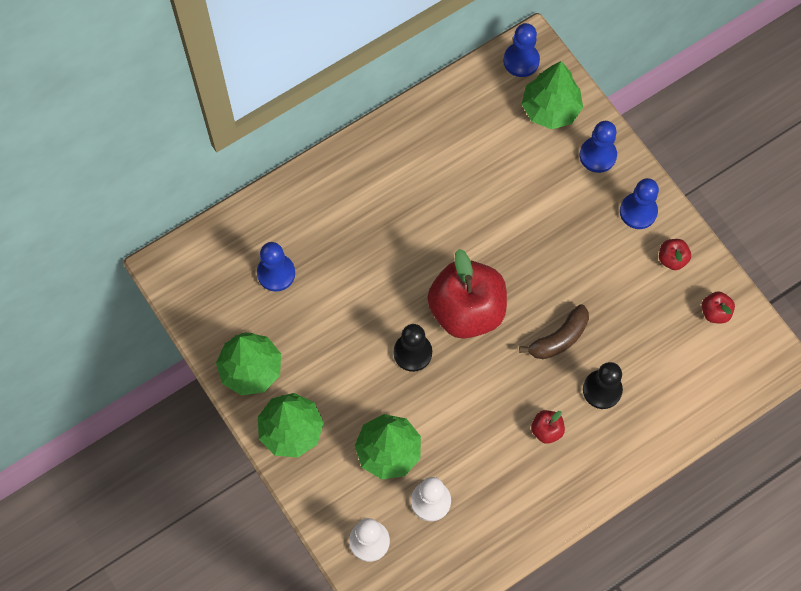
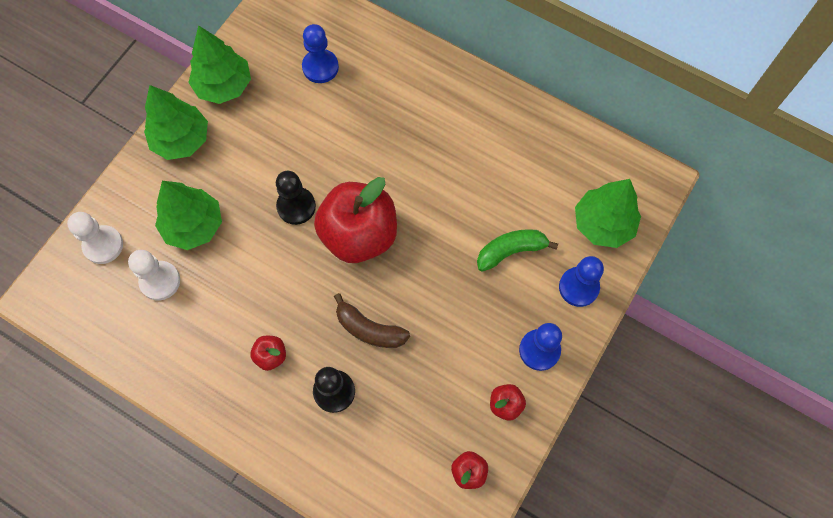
camera: 65 degrees right, 0 degrees up
blue pawn [503,23,540,77] -> none
none -> green banana [477,229,558,272]

